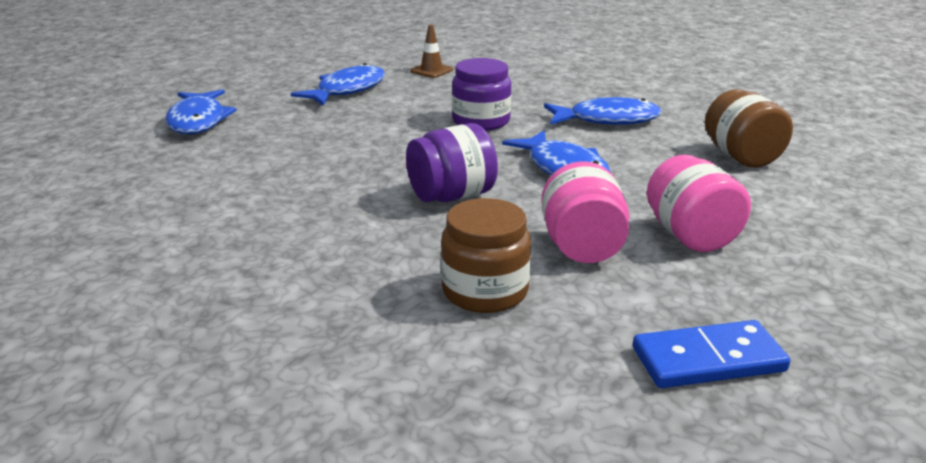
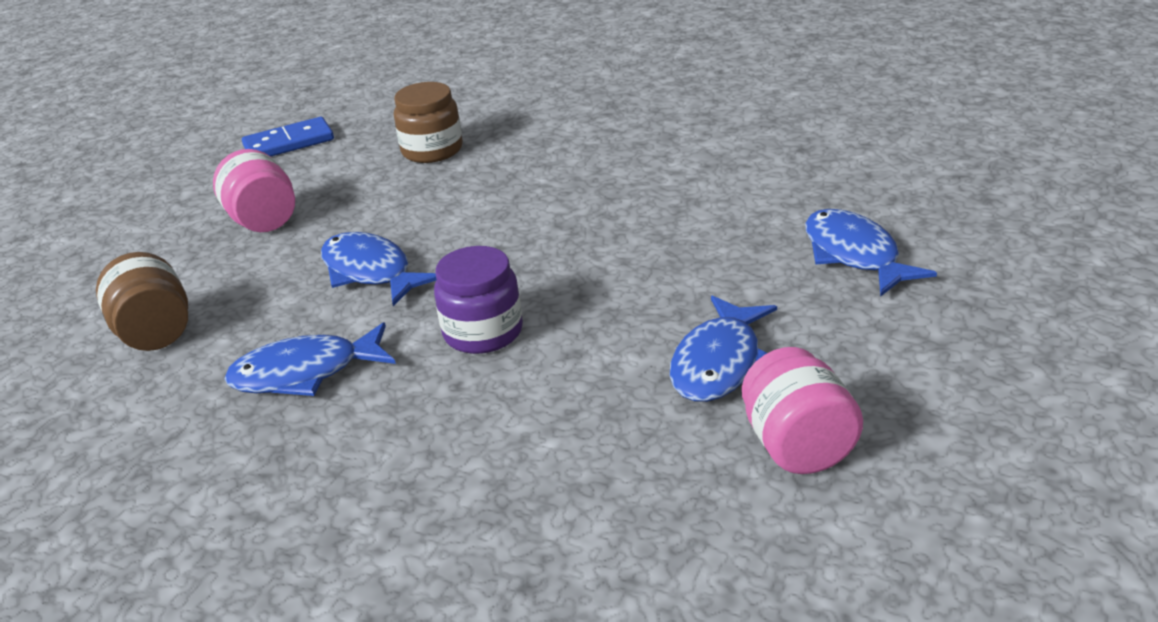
camera: 170 degrees right, 5 degrees up
purple jar [406,123,498,202] -> none
brown traffic cone [410,24,453,78] -> none
pink jar [541,162,629,263] -> pink jar moved to [742,347,863,474]

